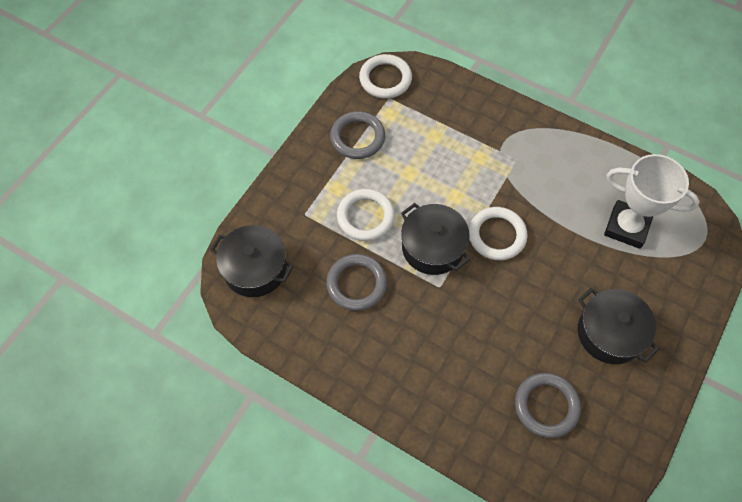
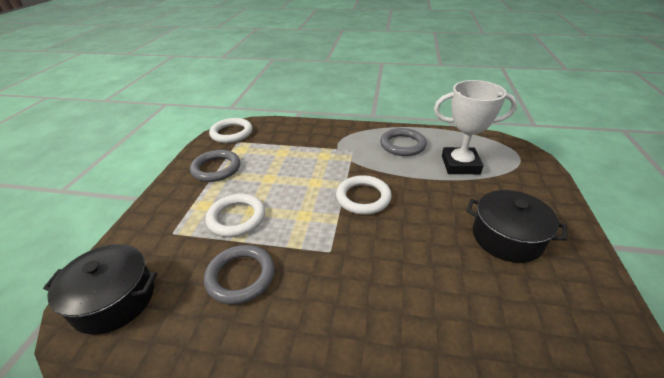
camera: 20 degrees left, 25 degrees down
black pot [401,203,470,275] -> none
grey ring [515,373,581,438] -> grey ring moved to [380,128,427,156]

